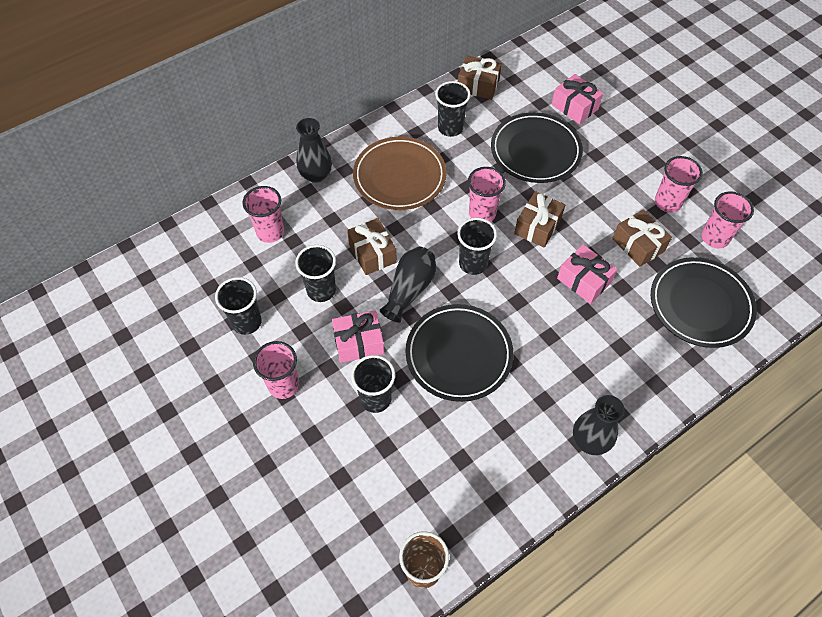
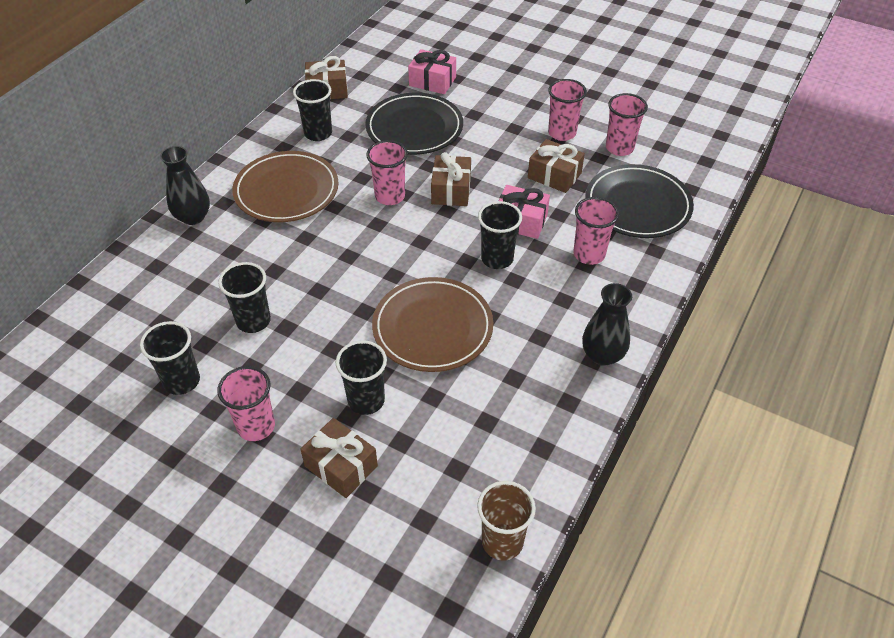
camera: 25 degrees left, 10 degrees down
pink cup [242,186,284,243] -> pink cup moved to [573,197,619,265]
pink gift [332,310,384,363] -> none
brown gift [347,218,397,275] -> brown gift moved to [300,418,378,498]
black vase [380,247,436,322] -> none
black plate [406,304,513,402] -> brown plate [372,277,493,372]
black cup [457,218,497,275] -> black cup moved to [478,201,522,269]

